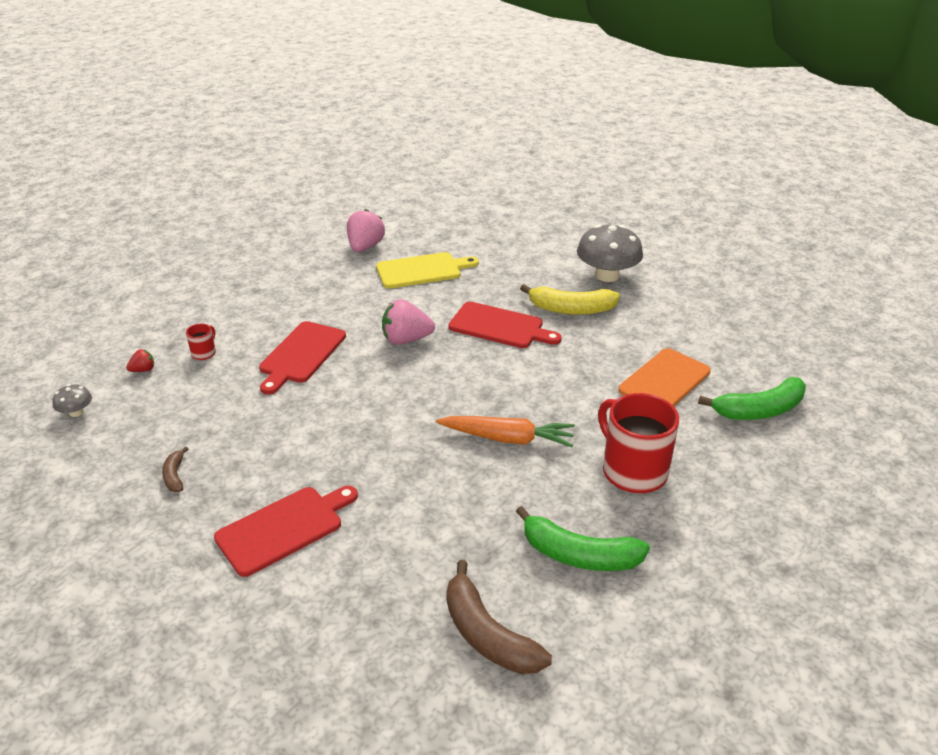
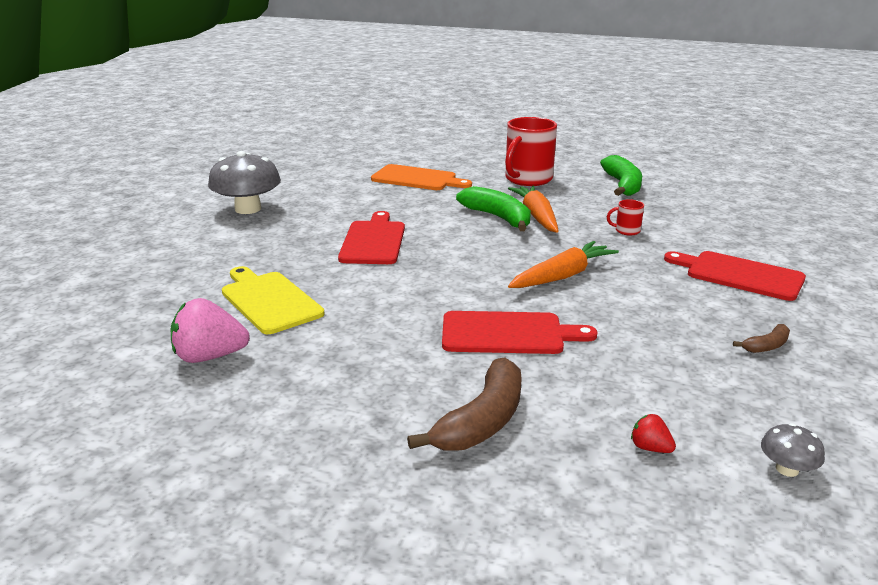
camera: 110 degrees left, 10 degrees down
red mug [186,324,216,360] -> red mug moved to [607,199,644,235]
pink strawberry [382,299,435,345] -> none
brown banana [446,560,552,674] -> brown banana moved to [407,357,522,451]
yellow banana [520,284,620,315] -> none
green banana [698,377,806,420] -> green banana moved to [456,186,531,231]
none -> orange carrot [508,241,619,288]

